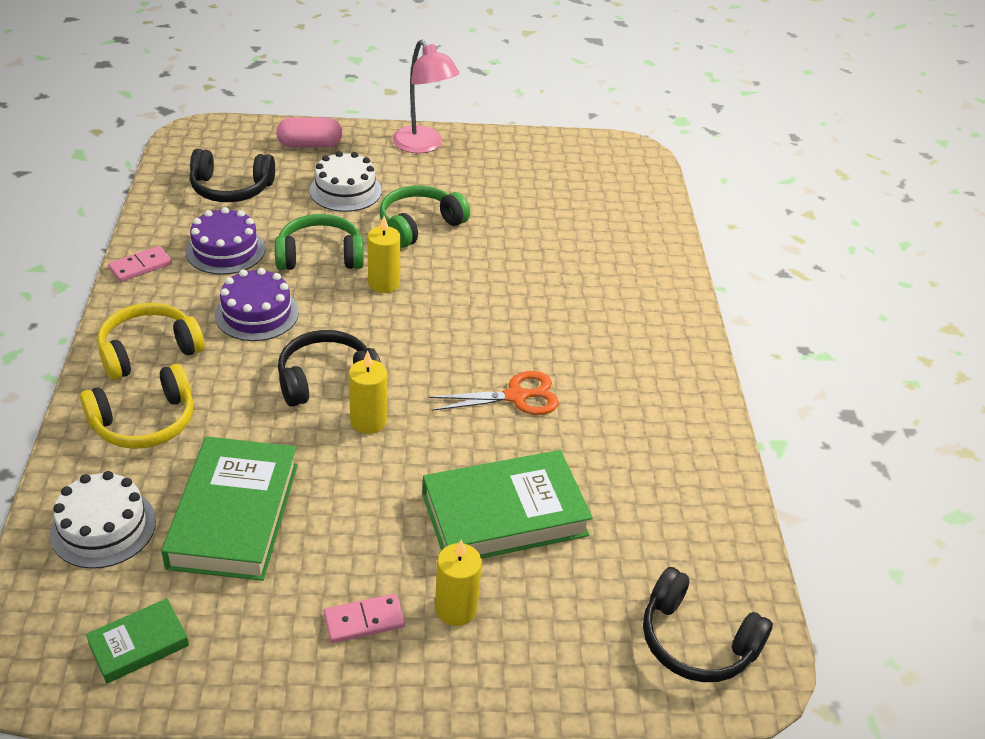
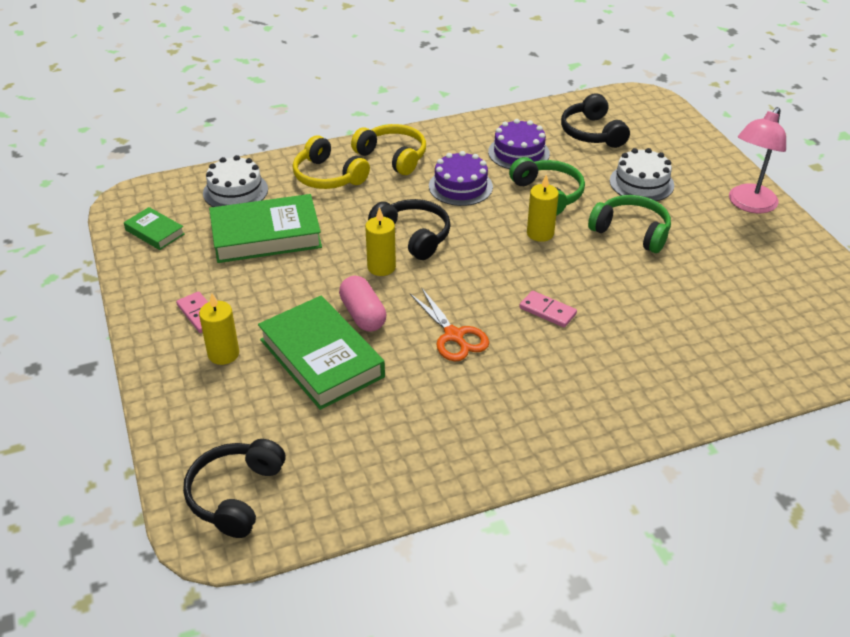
camera: 75 degrees right, 0 degrees up
pink domino [108,246,172,282] -> pink domino moved to [519,291,577,327]
pink capsule [276,117,342,148] -> pink capsule moved to [339,276,386,332]

